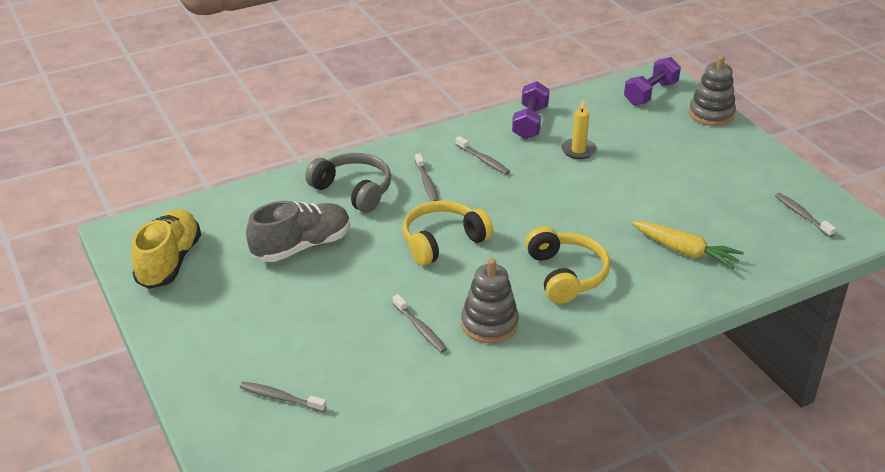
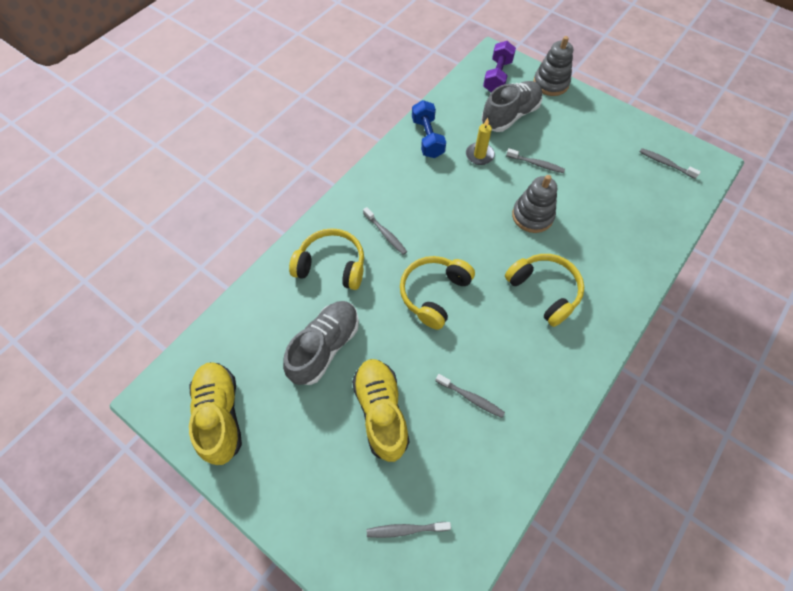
camera: 25 degrees left, 25 degrees up
grey headphones [305,153,391,213] -> yellow headphones [289,228,364,290]
grey toothbrush [455,136,510,175] -> grey toothbrush moved to [506,148,565,173]
grey stacking toy [461,258,519,343] -> grey stacking toy moved to [512,175,557,233]
purple dumbbell [512,81,550,139] -> blue dumbbell [412,100,446,158]
yellow carrot [632,221,744,269] -> none
none -> yellow shoe [352,359,409,462]
none -> grey shoe [481,81,543,132]

